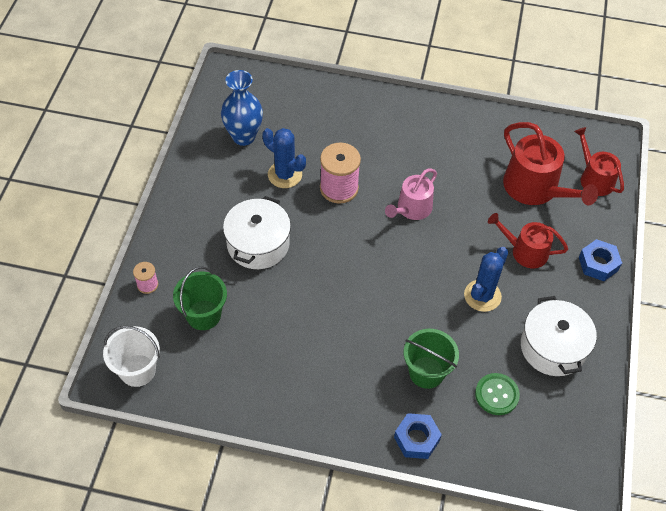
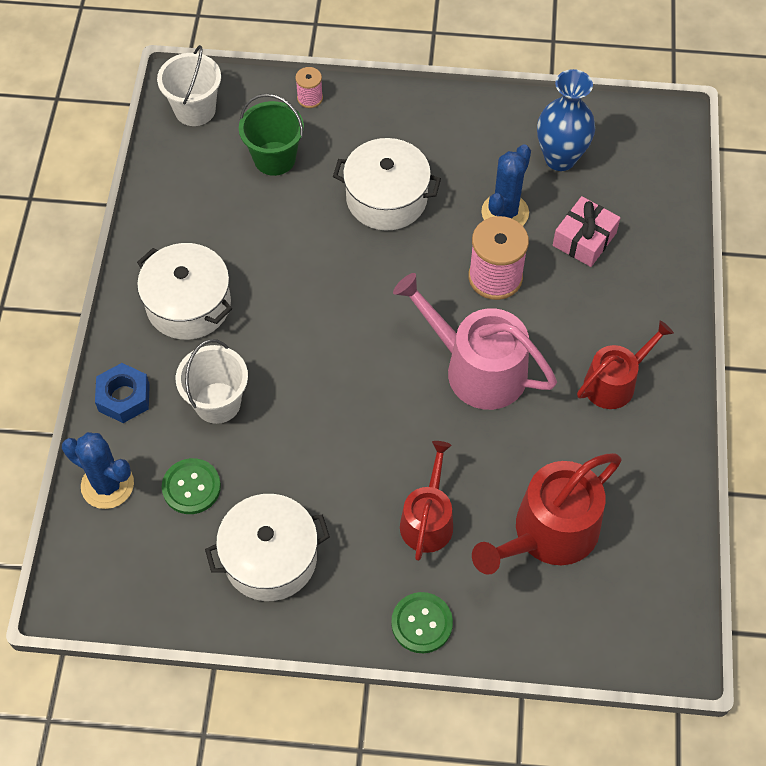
camera: 85 degrees right, 5 degrees up
pink watering can [385,169,437,220] -> pink watering can [393,273,557,410], size x1.57
green bucket [404,329,459,389] -> white bucket [176,339,248,424]
blue cactus [464,247,508,312] -> blue cactus moved to [62,432,134,509]
red watering can [574,127,624,196] -> red watering can moved to [577,321,674,409]
blue nut [579,239,622,281] -> green button [391,592,453,653]
none -> white pot [137,243,232,340]
none -> pink gift [553,196,621,267]

